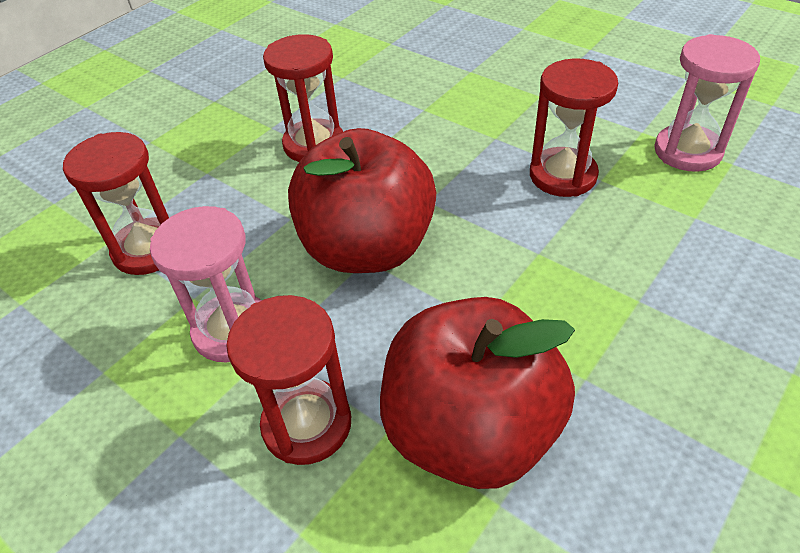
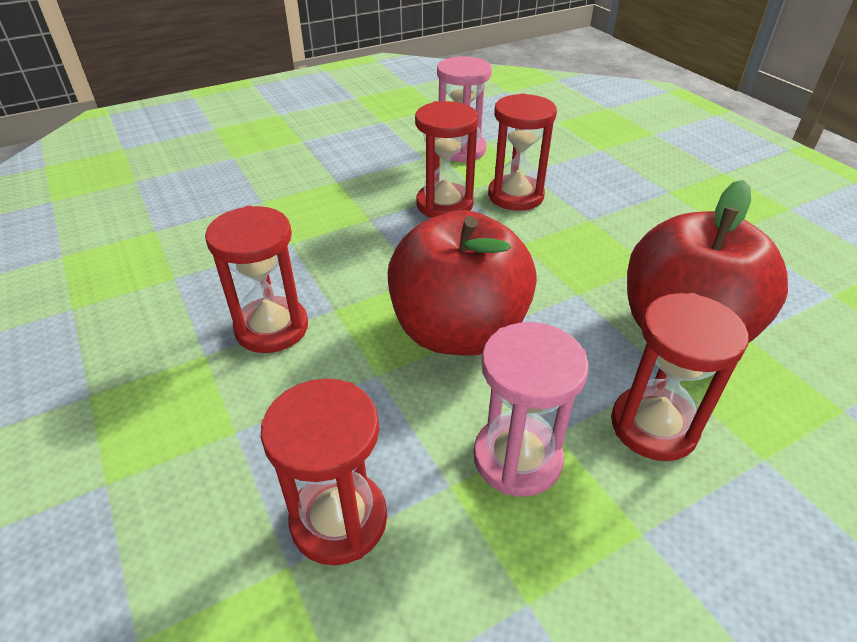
camera: 70 degrees left, 5 degrees down
none -> red hourglass [488,93,557,211]

